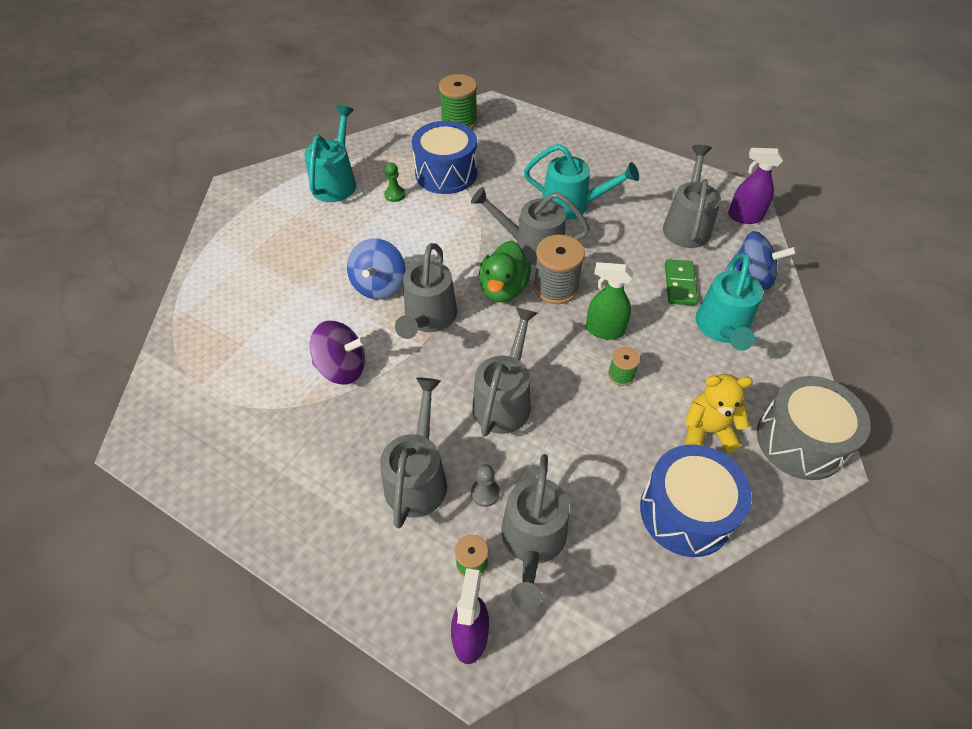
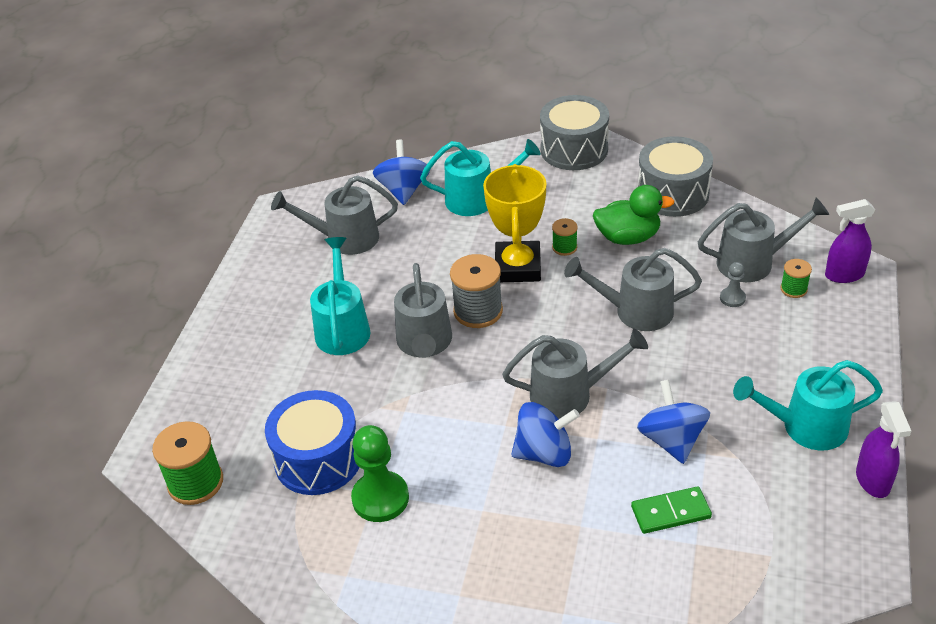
camera: 105 degrees left, 10 degrees down
turquoise watering can [304,105,356,202] -> turquoise watering can moved to [733,360,883,451]
purple spinning top [310,321,366,384] -> blue spinning top [637,380,710,464]
grey watering can [380,378,447,528] -> none
green pawn [384,163,405,202] -> green pawn [351,425,409,522], size x1.96
green duck [479,241,531,302] -> green duck moved to [593,185,674,245]
green spray bottle [586,262,633,339] -> yellow trophy [483,164,547,282]
blue drum [640,444,752,557] -> grey drum [638,136,713,217]
green domino [665,259,698,306] -> green domino moved to [631,486,712,534]
yellow teddy bear [684,374,753,452] -> none
purple spray bottle [728,148,783,224] -> purple spray bottle moved to [856,401,911,498]

